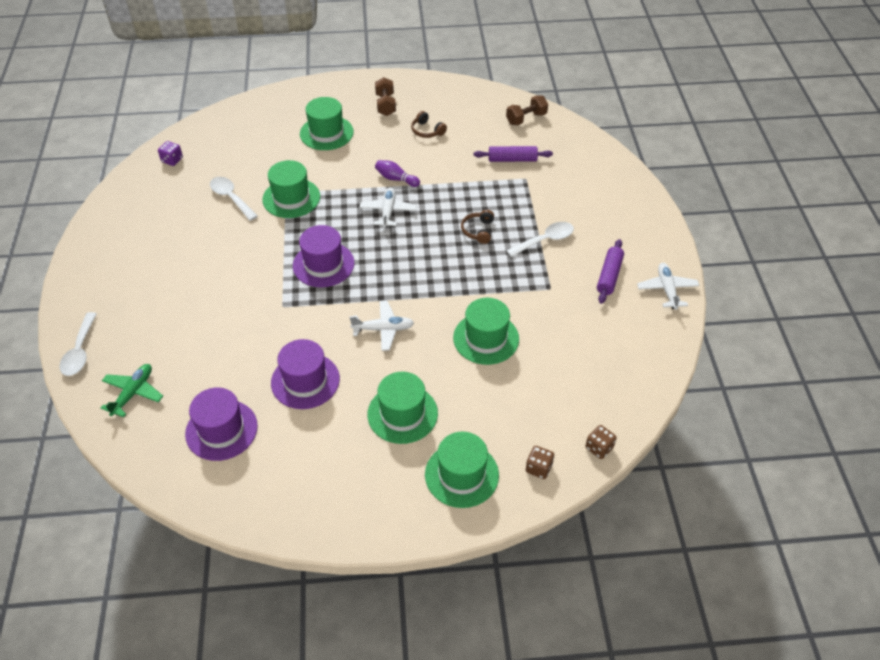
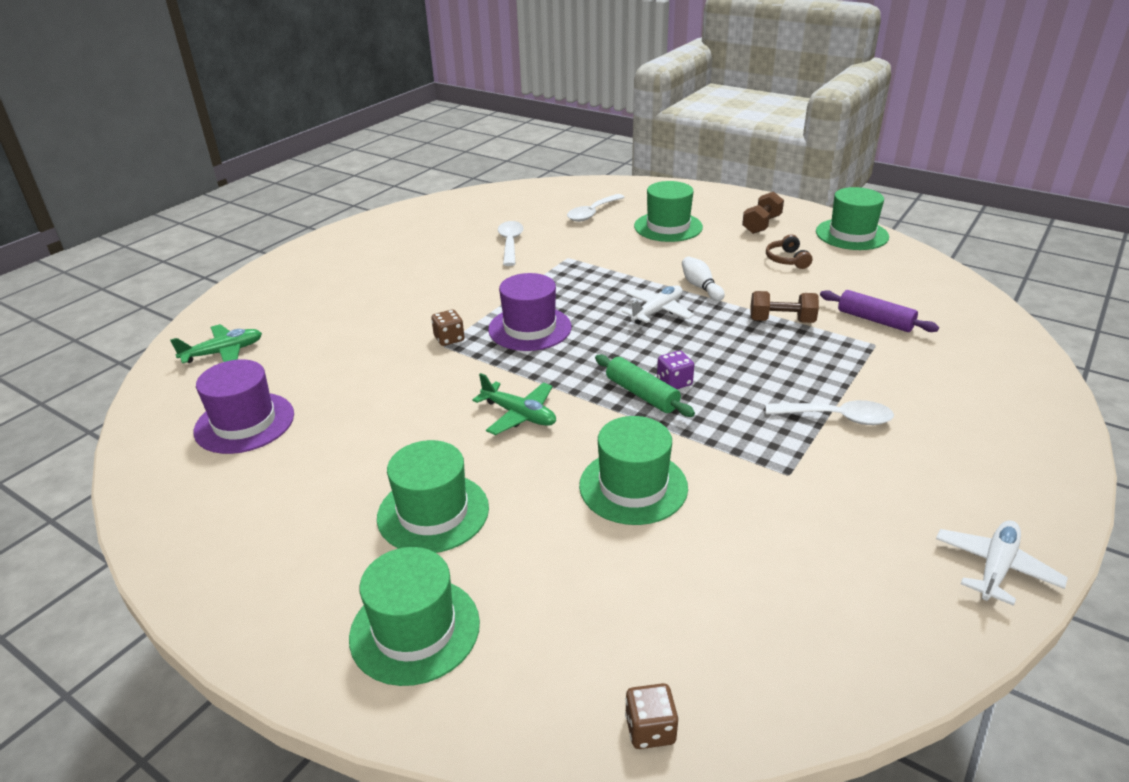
camera: 40 degrees right, 15 degrees down
white spoon [59,312,97,376] -> white spoon moved to [567,194,625,222]
purple dice [158,141,183,166] -> purple dice moved to [657,351,694,389]
green hat [262,160,320,218] -> green hat moved to [816,187,889,250]
purple hat [271,339,340,409] -> none
white plane [349,301,414,351] -> green plane [473,373,556,435]
purple bowling pin [375,160,420,187] -> white bowling pin [682,257,725,301]
brown headphones [461,210,494,244] -> none
brown dumbbell [506,95,548,125] -> brown dumbbell moved to [750,291,819,323]
brown dice [526,446,554,479] -> brown dice moved to [431,309,465,346]
purple rolling pin [597,239,624,304] -> none
none -> green rolling pin [595,354,695,417]

